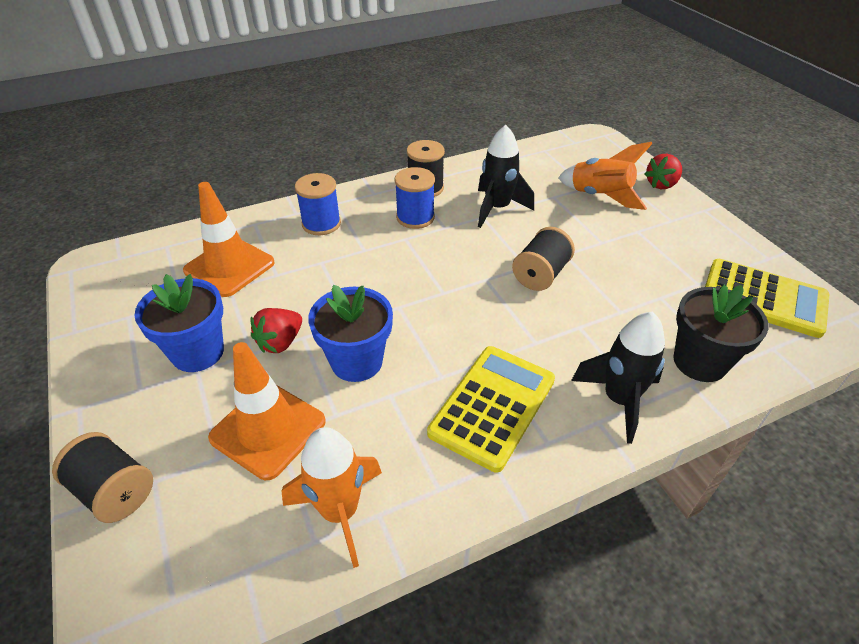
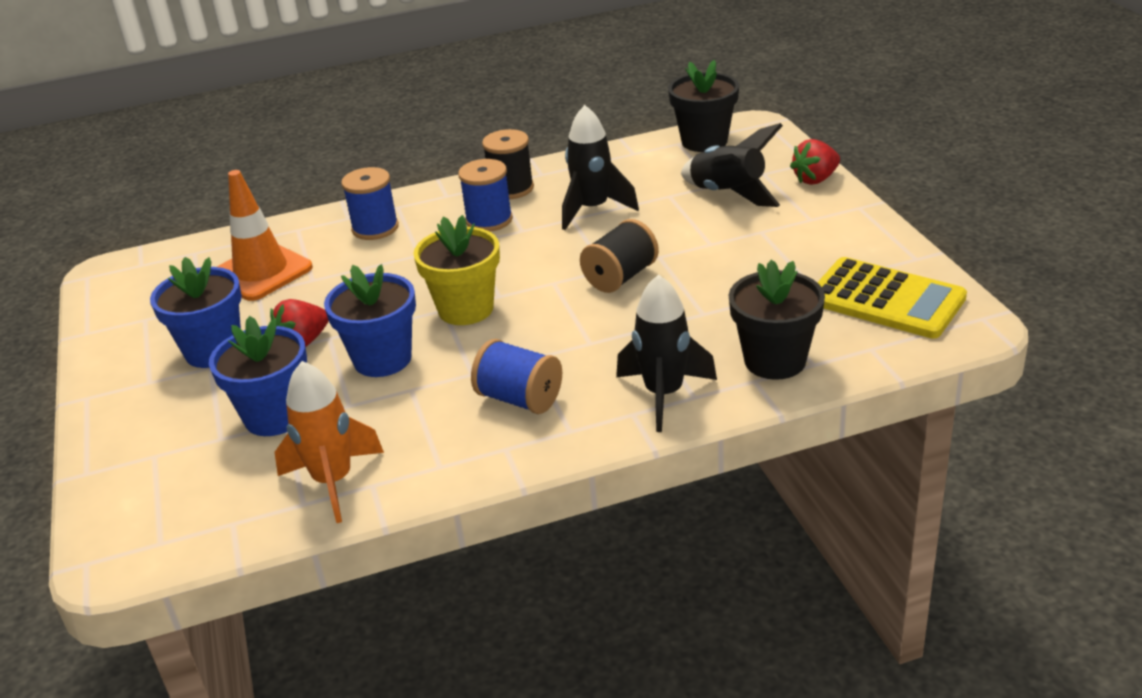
camera: 10 degrees right, 10 degrees down
black spool [52,432,153,523] -> none
orange traffic cone [208,342,326,480] -> blue flower pot [209,316,307,436]
yellow calculator [427,346,555,473] -> blue spool [471,339,562,414]
orange rocket [558,142,652,210] -> black rocket [681,123,783,207]
none -> yellow flower pot [413,215,500,325]
none -> black flower pot [668,60,739,152]

